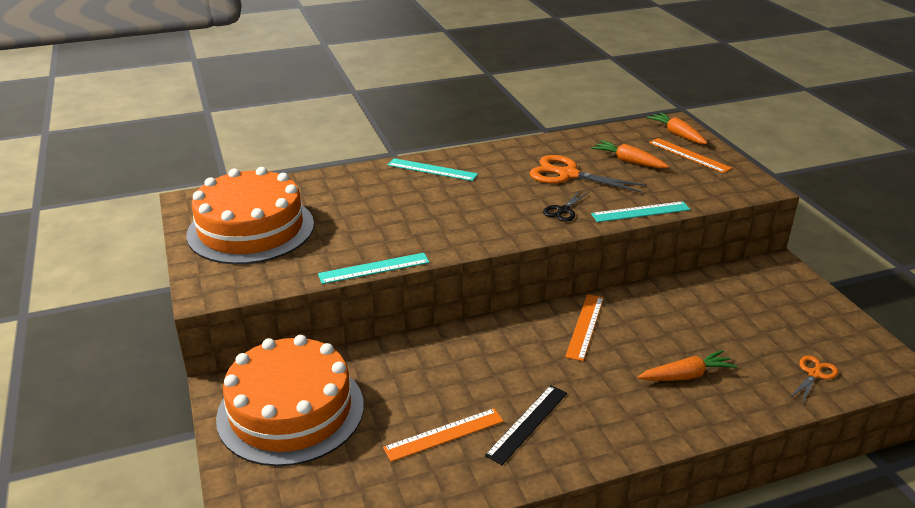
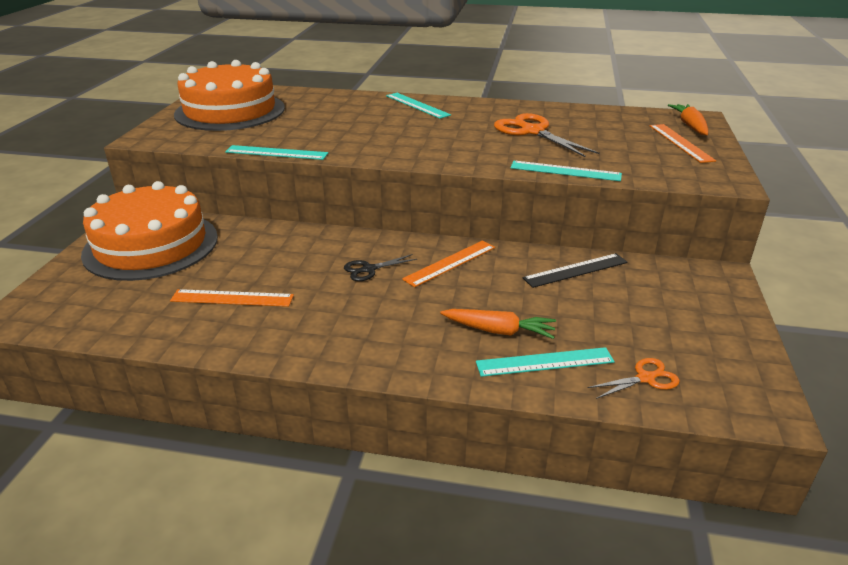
camera: 30 degrees right, 0 degrees up
black ruler [485,385,567,465] -> black ruler moved to [523,253,628,288]
black scissors [543,190,589,222] -> black scissors moved to [344,254,417,281]
orange carrot [591,140,669,168] -> none
none -> turquoise ruler [476,347,615,377]

